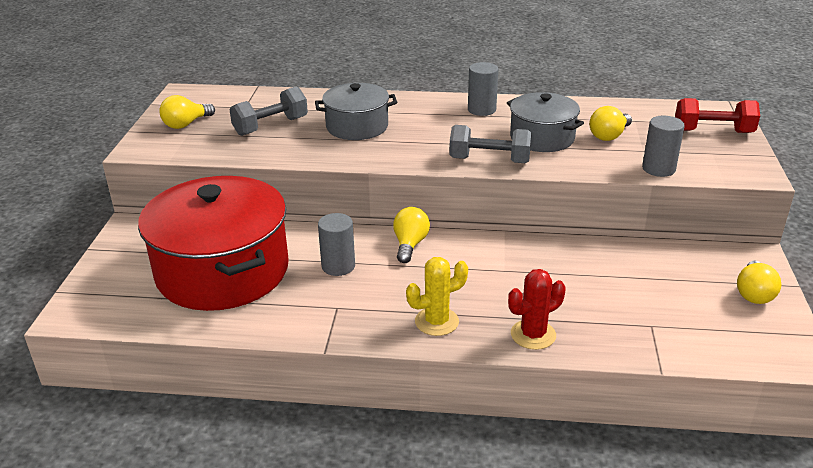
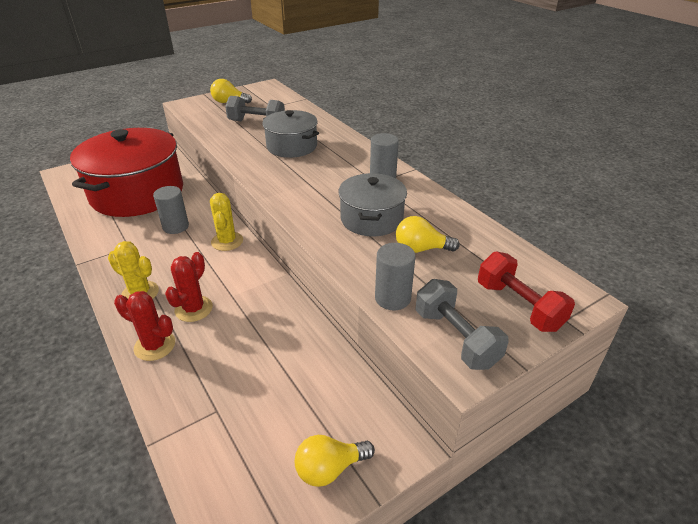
camera: 50 degrees right, 5 degrees up
yellow light bulb [393,207,430,263] -> yellow cactus [210,193,243,251]
grey dumbbell [449,125,532,163] -> grey dumbbell moved to [416,279,509,370]
none -> red cactus [165,252,213,322]

